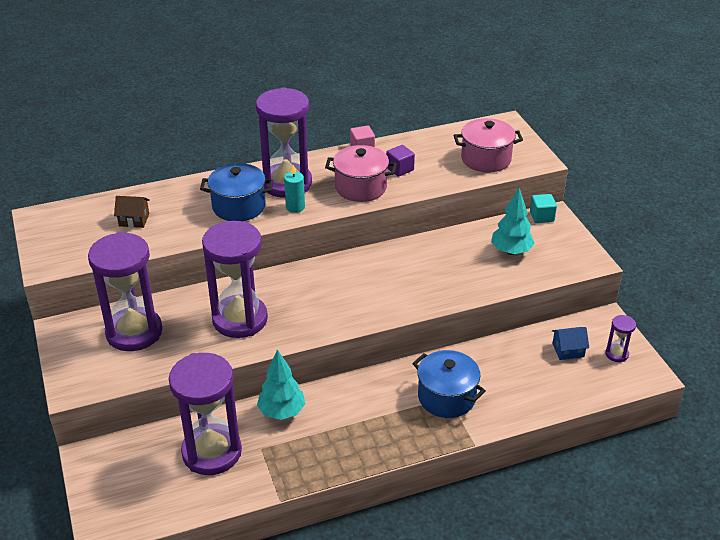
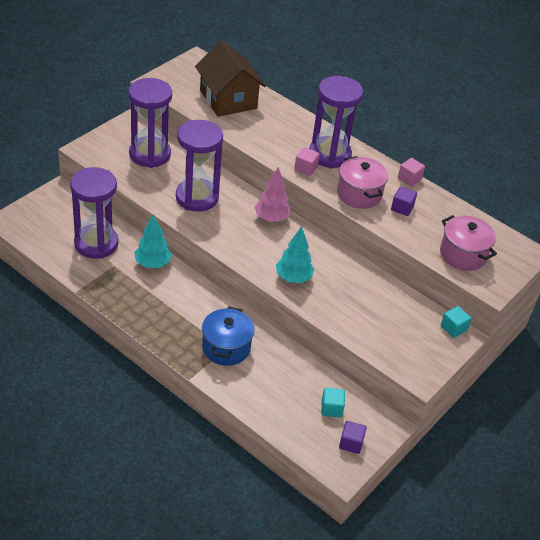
camera: 55 degrees right, 5 degrees up
brown house [114,196,150,228] -> brown house [195,40,266,117], size x2.38
blue pot [200,163,273,221] -> none
turquoise candle [284,165,305,213] -> pink cube [294,147,320,176]
turquoise tree [491,188,535,255] -> turquoise tree moved to [276,226,314,283]
blue house [552,327,589,360] -> turquoise cube [321,387,345,417]
purple hourglass [605,315,636,362] -> purple cube [339,421,366,454]
none -> pink tree [254,167,291,222]

